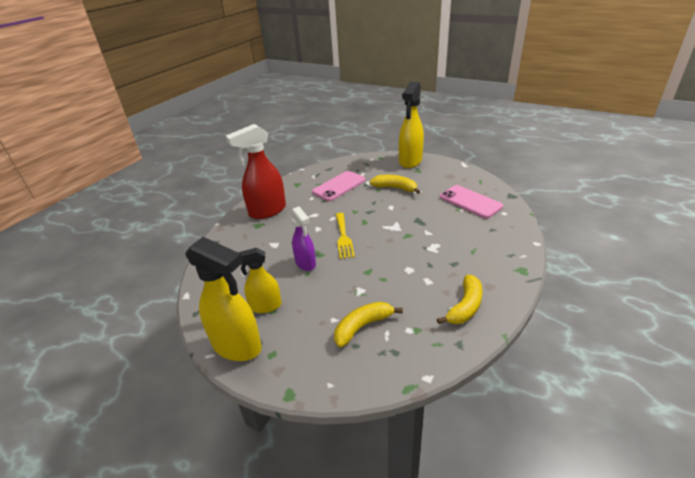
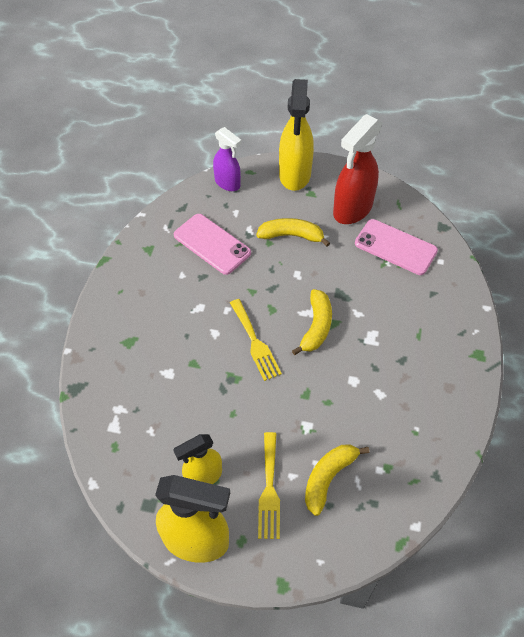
camera: 20 degrees left, 20 degrees up
red spray bottle [226,124,286,219] -> red spray bottle moved to [333,114,383,224]
purple spray bottle [291,206,316,271] -> purple spray bottle moved to [213,127,242,191]
pink phone [312,171,366,201] -> pink phone turned 75 degrees counterclockwise [174,214,251,275]
yellow banana [437,275,483,324] -> yellow banana moved to [292,289,332,355]
none -> yellow fork [258,432,280,539]

